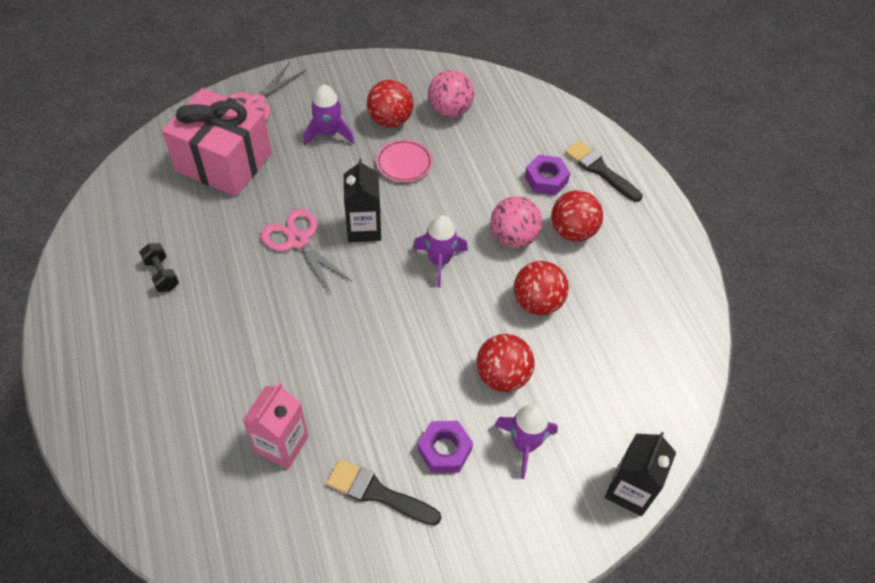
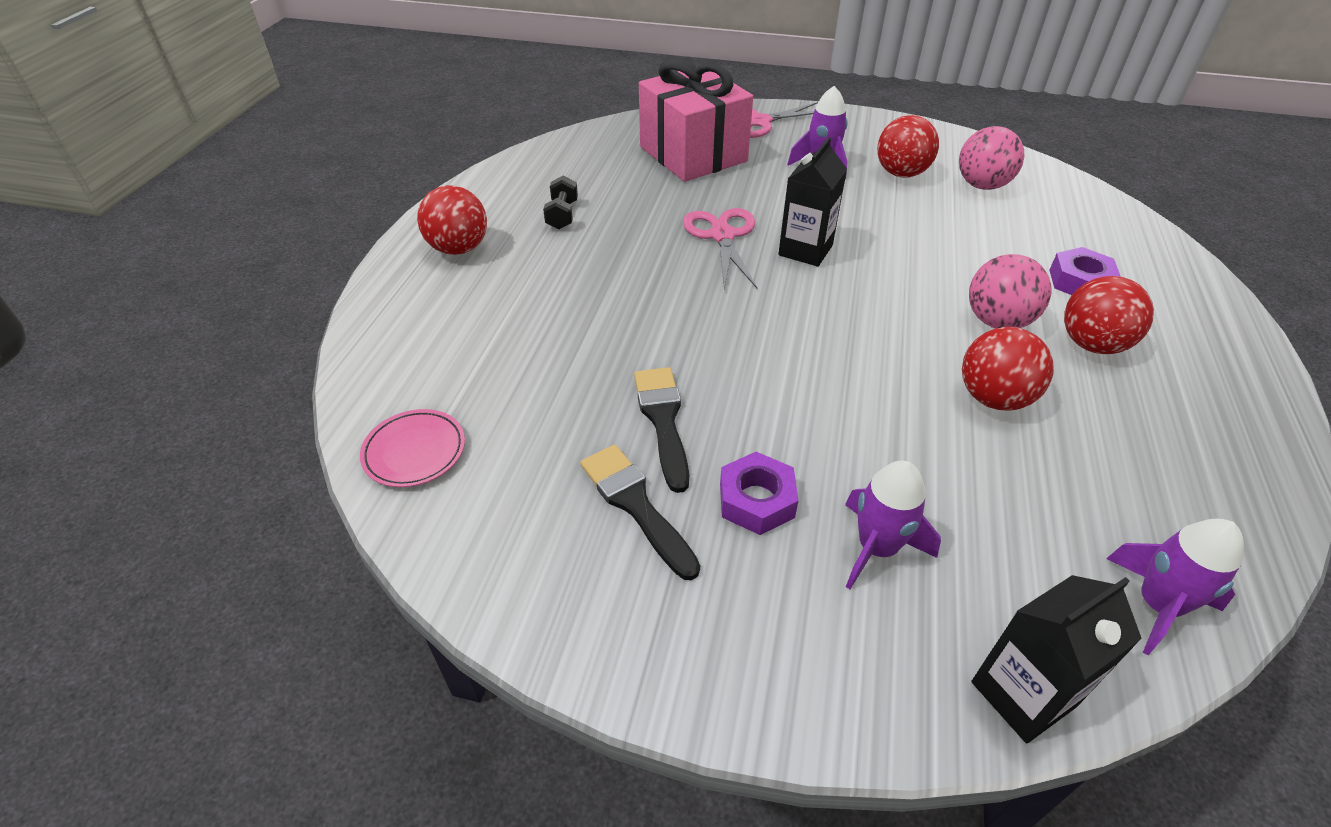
camera: 35 degrees right, 10 degrees down
pink carton [242,383,309,469] -> none
pink plate [376,140,433,182] -> pink plate moved to [360,409,465,487]
purple rocket [413,215,468,288] -> purple rocket moved to [1106,519,1244,655]
red ball [476,334,535,392] -> red ball moved to [417,185,487,255]
black brush [565,141,642,202] -> black brush moved to [634,367,689,493]

